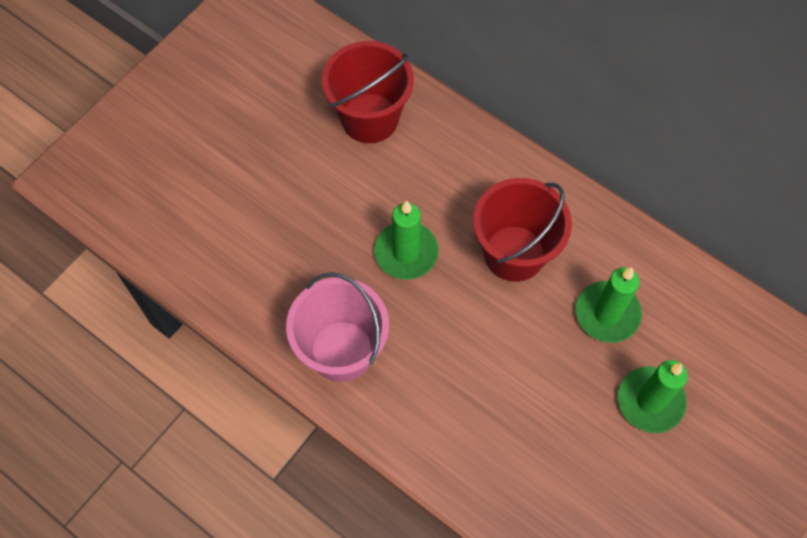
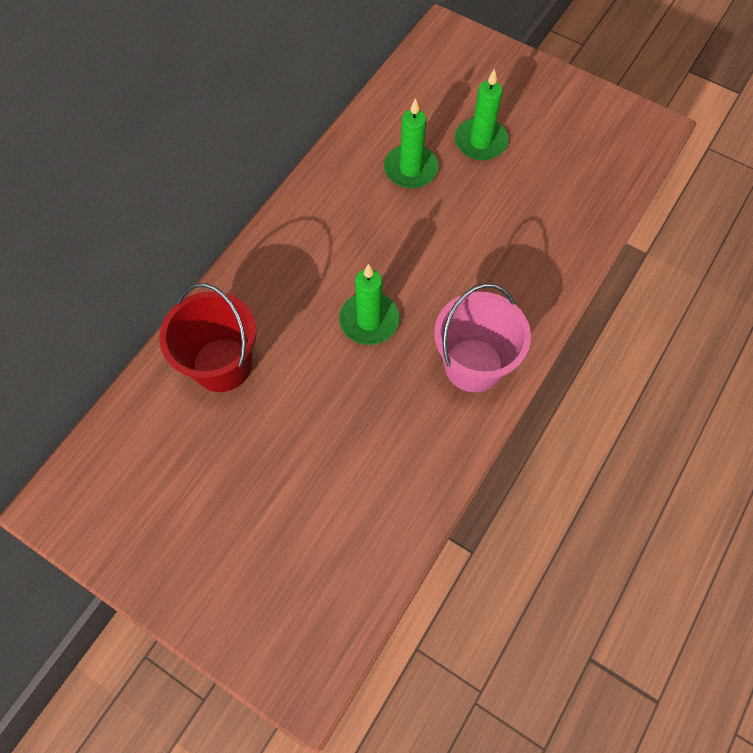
camera: 95 degrees left, 0 degrees up
red bucket [473,178,572,282] -> none

